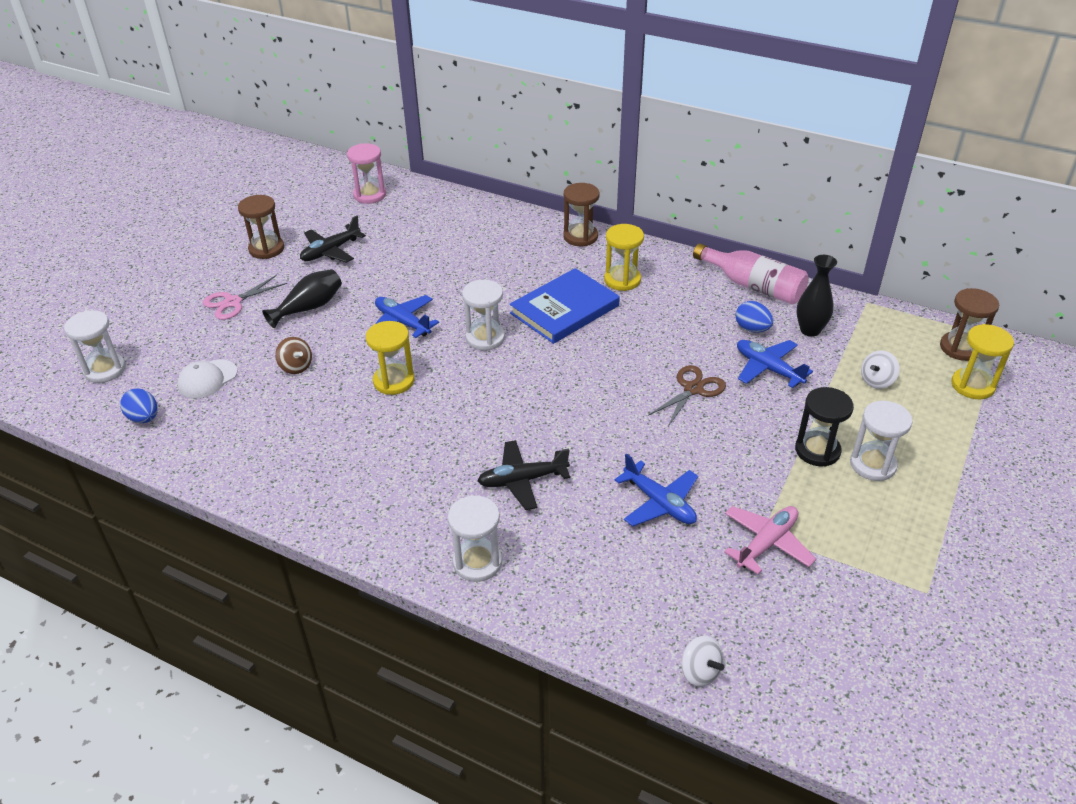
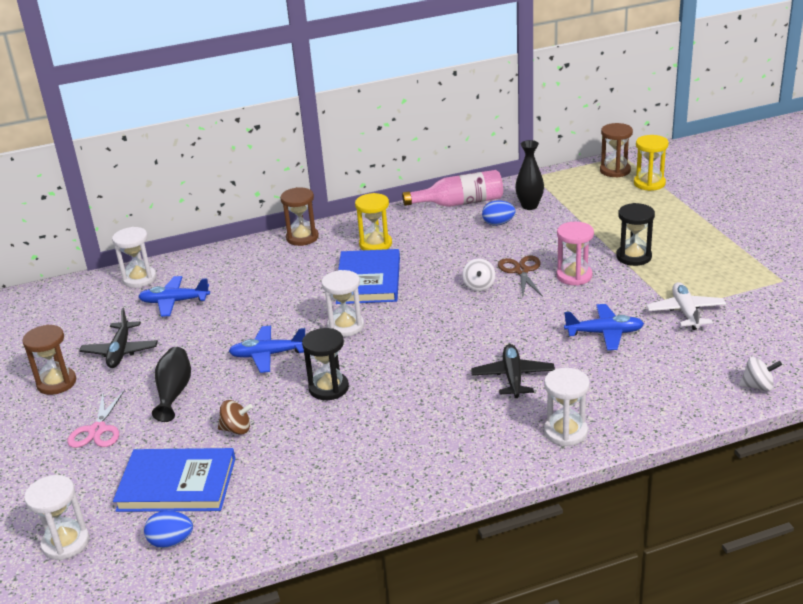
camera: 45 degrees left, 10 degrees down
white cap [177,359,238,399] -> blue book [113,448,235,512]
pink hourglass [347,143,386,204] -> pink hourglass moved to [556,222,594,285]
yellow hourglass [366,321,414,395] -> black hourglass [302,328,349,400]
black plane [477,440,570,510] -> black plane turned 150 degrees clockwise [471,344,555,398]
pink plane [724,506,816,574] -> white plane [646,282,726,330]
blue plane [737,340,813,388] -> blue plane moved to [138,276,210,317]
white hourglass [850,401,913,481] -> white hourglass moved to [112,227,157,288]
white spinning top [861,350,900,389] -> white spinning top moved to [462,259,495,291]

